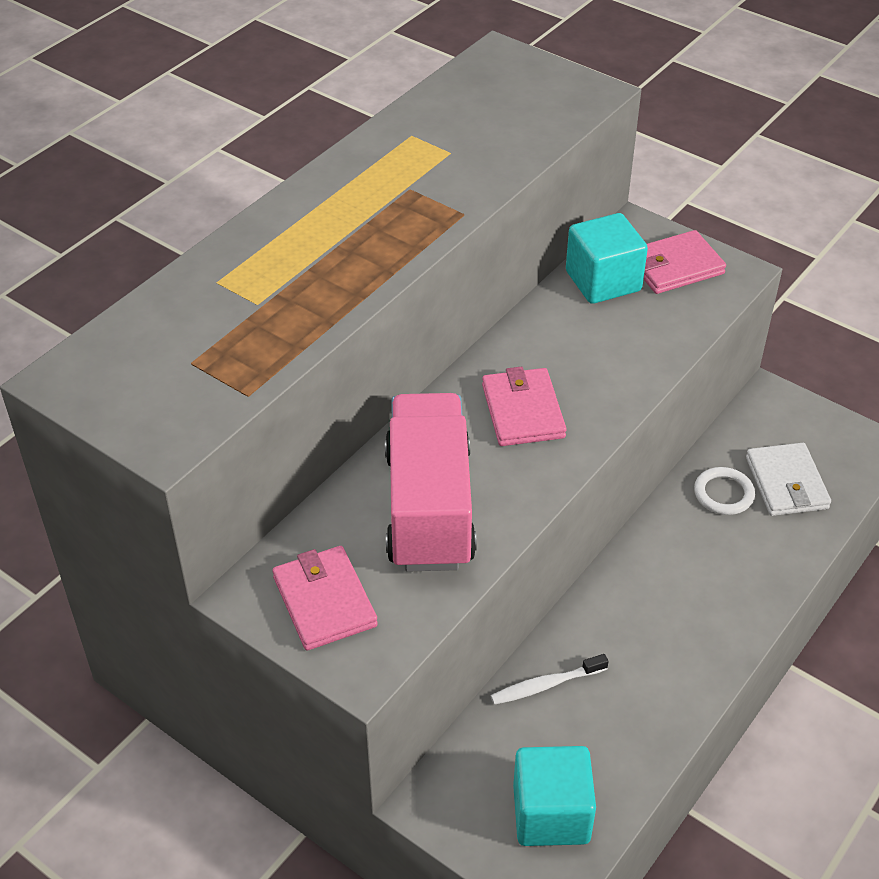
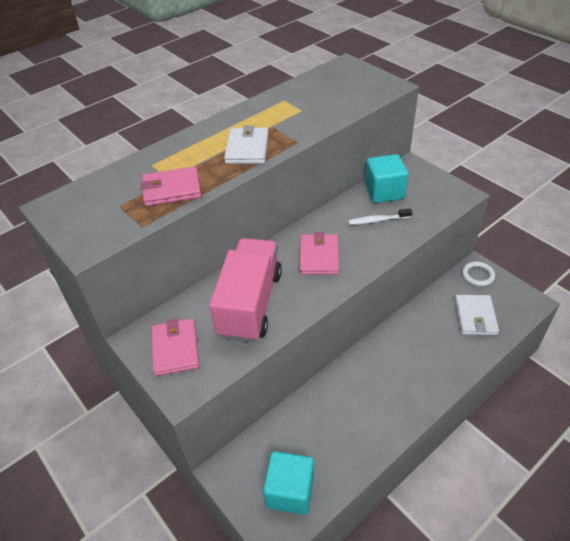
camera: 15 degrees right, 0 degrees up
white toothbrush [490,654,609,705] -> white toothbrush moved to [348,208,412,225]
pink wallet [644,230,726,294] -> pink wallet moved to [141,166,201,206]
white ring [694,467,755,515] -> white ring moved to [462,261,495,286]
none -> white wallet [224,125,268,164]

